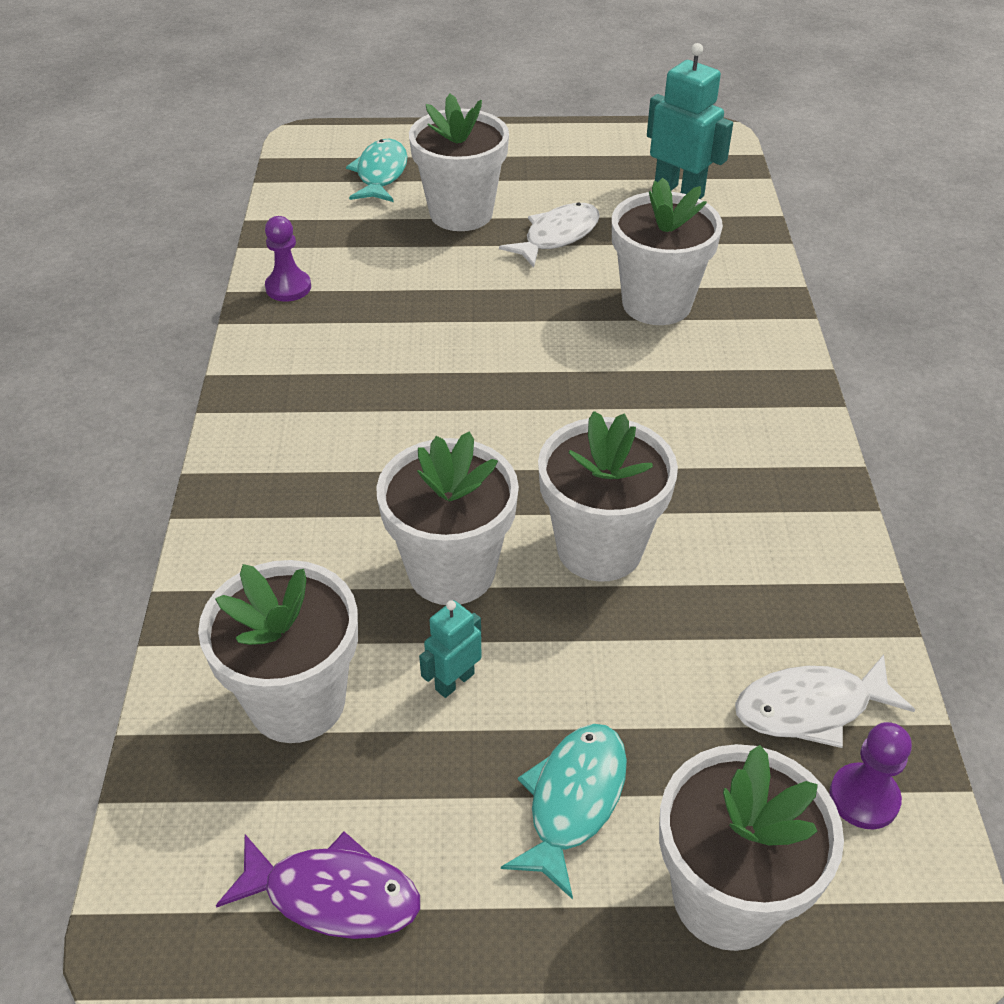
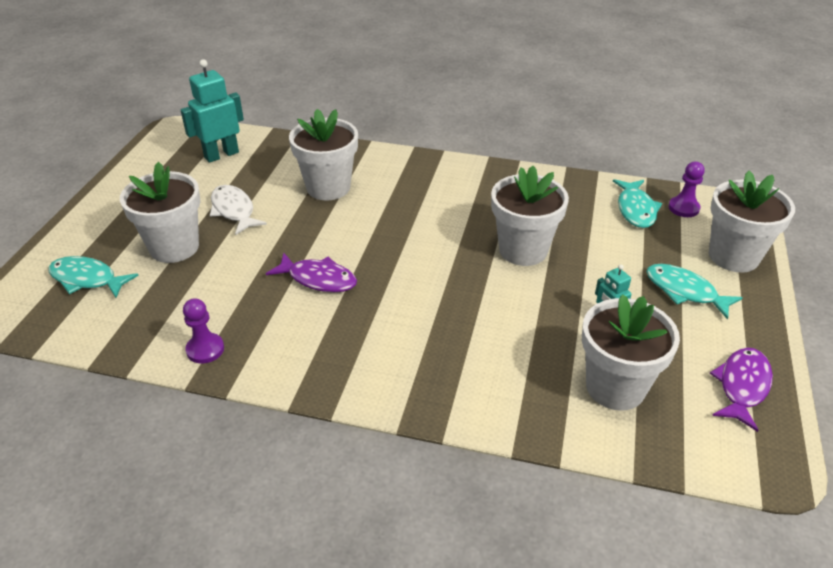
camera: 75 degrees left, 5 degrees down
white flower pot [376,431,519,605] -> none
white fish [735,654,915,748] -> turquoise fish [613,179,662,228]
none -> purple fish [266,253,357,292]

